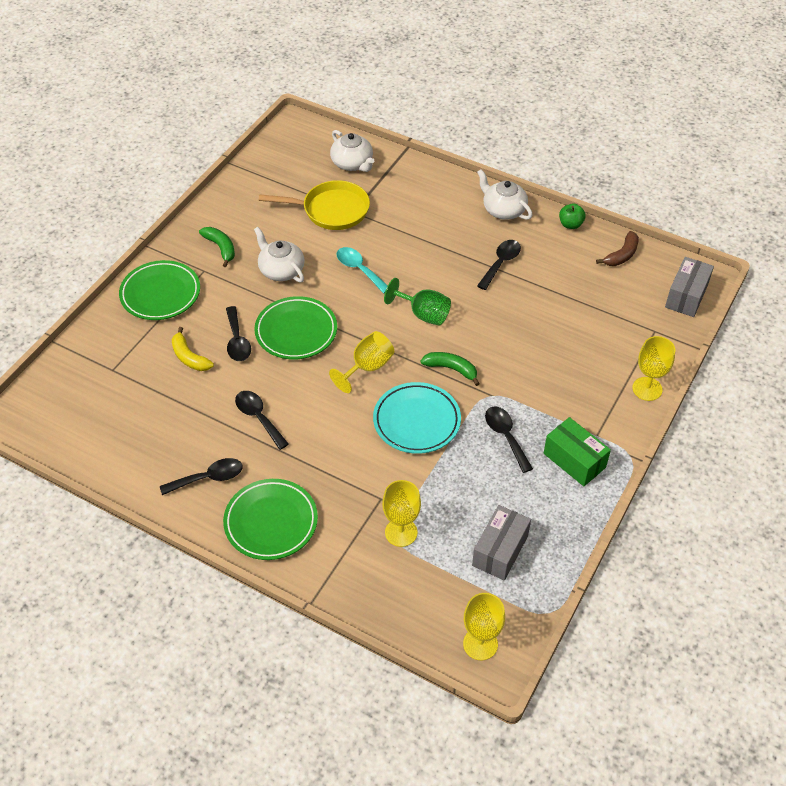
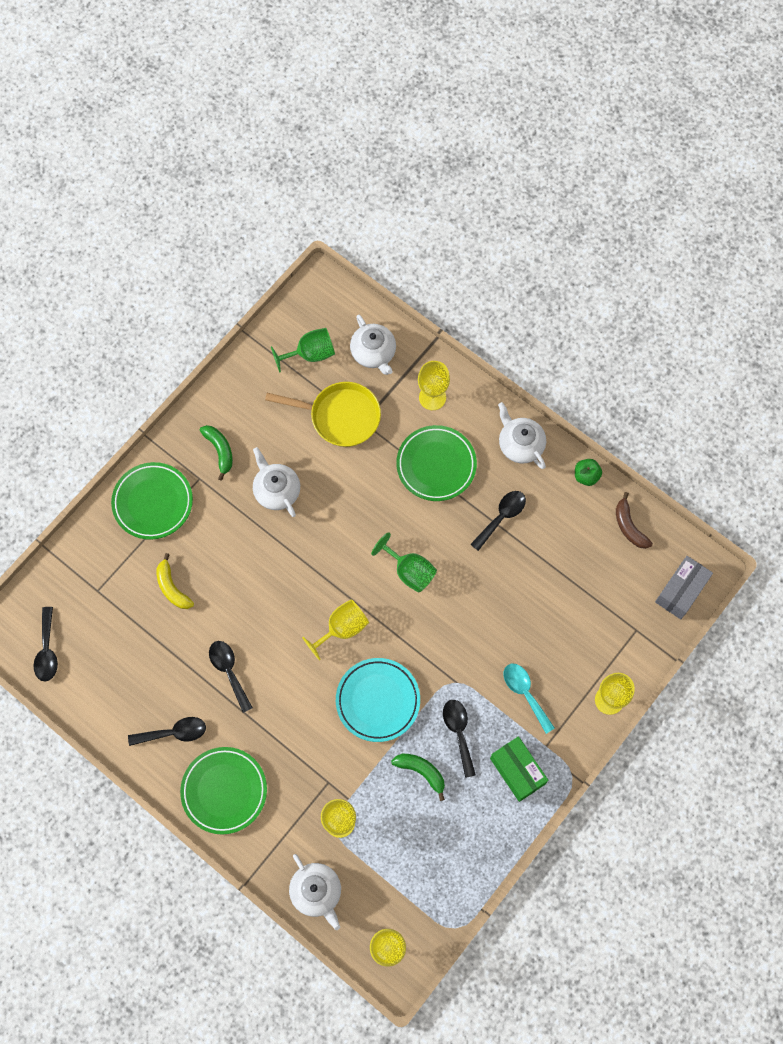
camera: 10 degrees right, 20 degrees up
black spoon [226,306,251,361] -> black spoon moved to [33,607,58,682]
green plate [254,296,337,360] -> green plate moved to [396,425,477,501]
turquoise spoon [336,247,388,294] -> turquoise spoon moved to [503,664,555,734]
green banana [421,352,480,386] -> green banana moved to [391,754,445,801]
grey box [472,505,531,581] -> none
brown banana [596,231,639,266] -> brown banana turned 105 degrees clockwise [616,492,653,549]
none -> green goblet [271,328,335,373]
none -> white teapot [289,854,341,930]
none -> yellow goblet [418,361,450,410]

